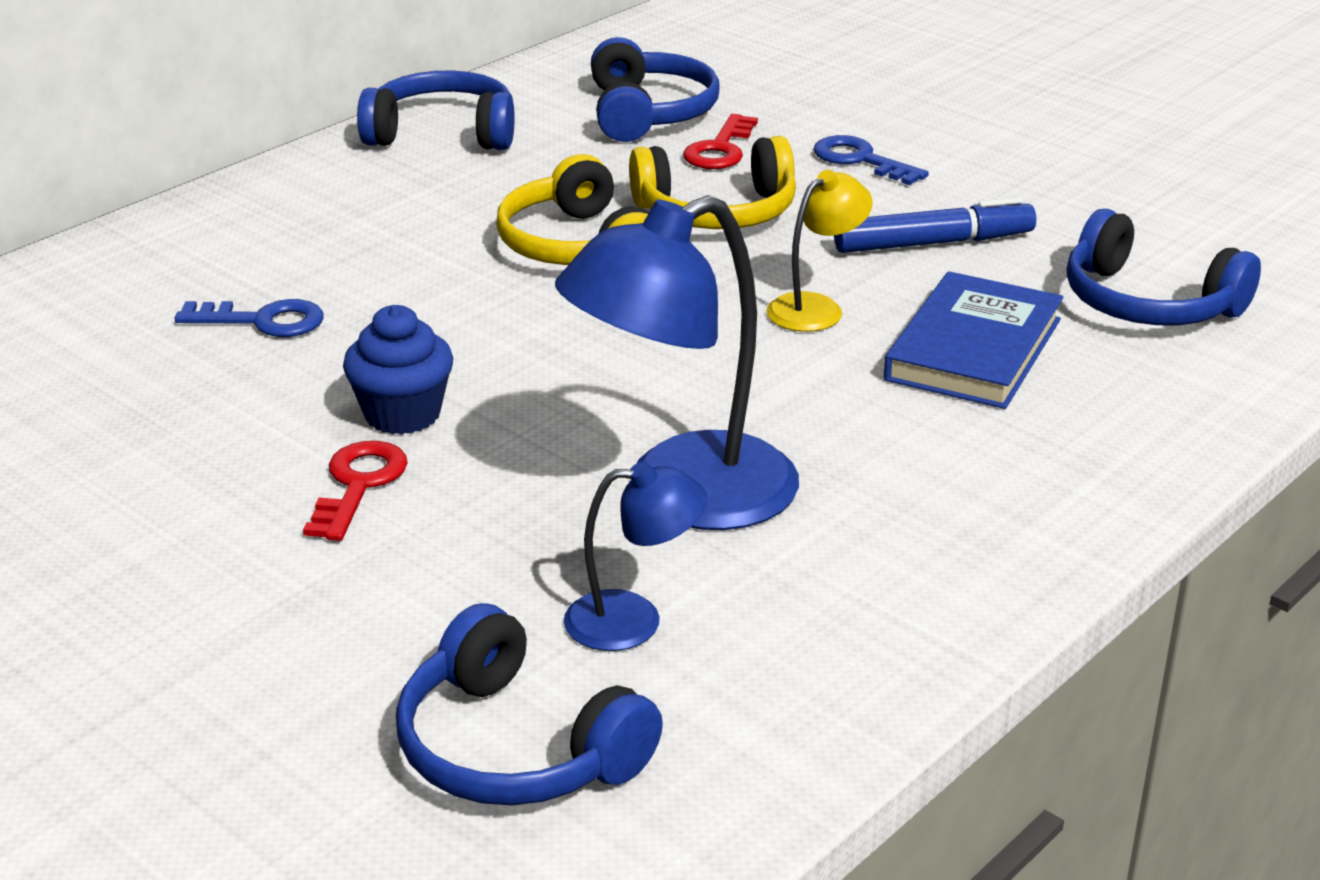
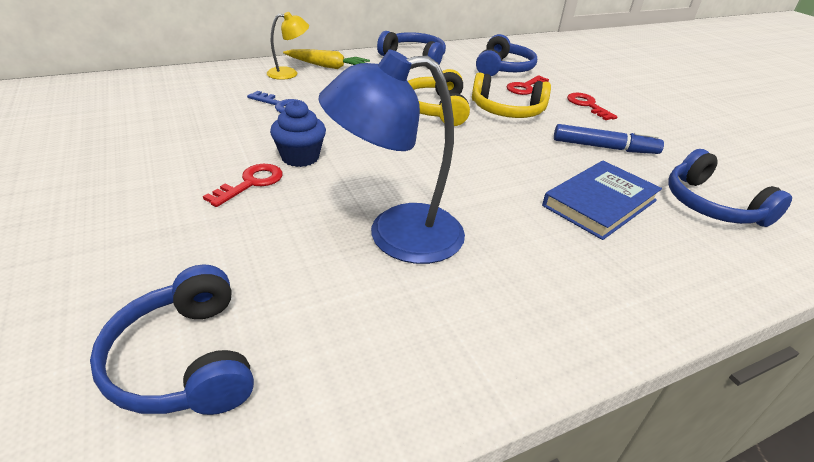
camera: 20 degrees right, 5 degrees up
blue lamp [564,461,707,651] -> none
yellow lamp [766,170,873,332] -> yellow lamp moved to [267,12,309,80]
blue key [814,135,929,185] -> red key [567,93,618,120]
none -> yellow carrot [283,49,370,69]

